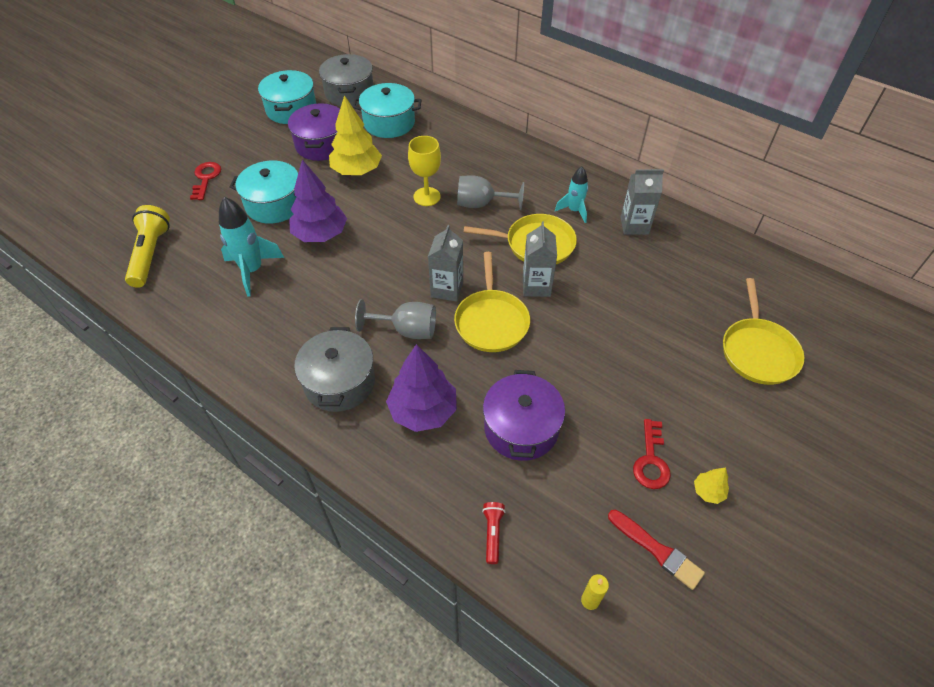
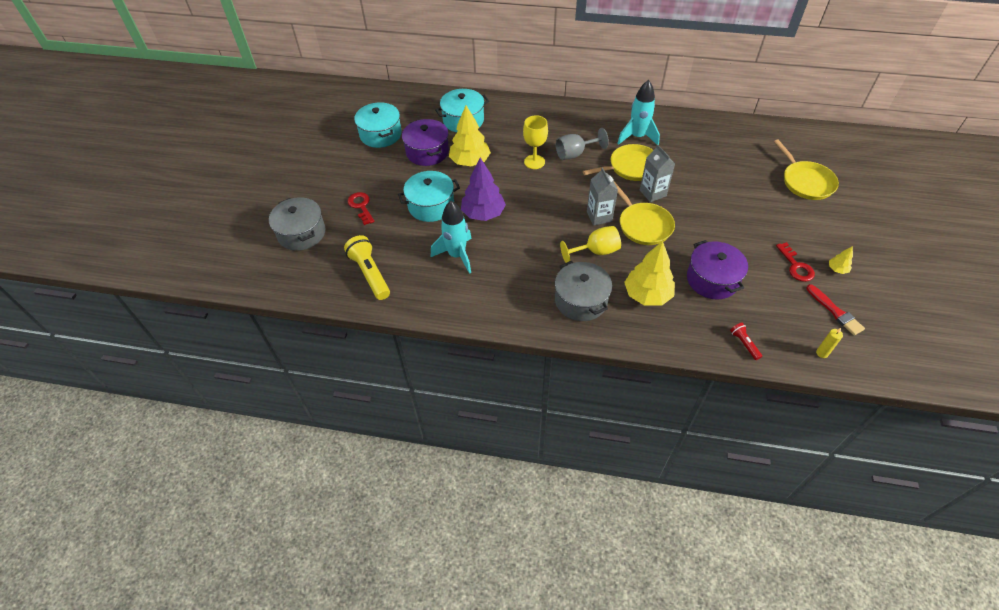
camera: 25 degrees left, 0 degrees up
grey pot [319,54,373,106] -> grey pot moved to [269,197,325,251]
grey goblet [355,299,436,339] -> yellow goblet [560,226,621,263]
purple tree [386,344,457,432] -> yellow tree [624,241,675,306]
turquoise rocket [555,166,588,223] -> turquoise rocket [617,80,660,145], size x1.61
red brush [608,510,705,590] -> red brush turned 45 degrees clockwise [806,284,865,335]
grey carton [620,169,664,235] -> none

